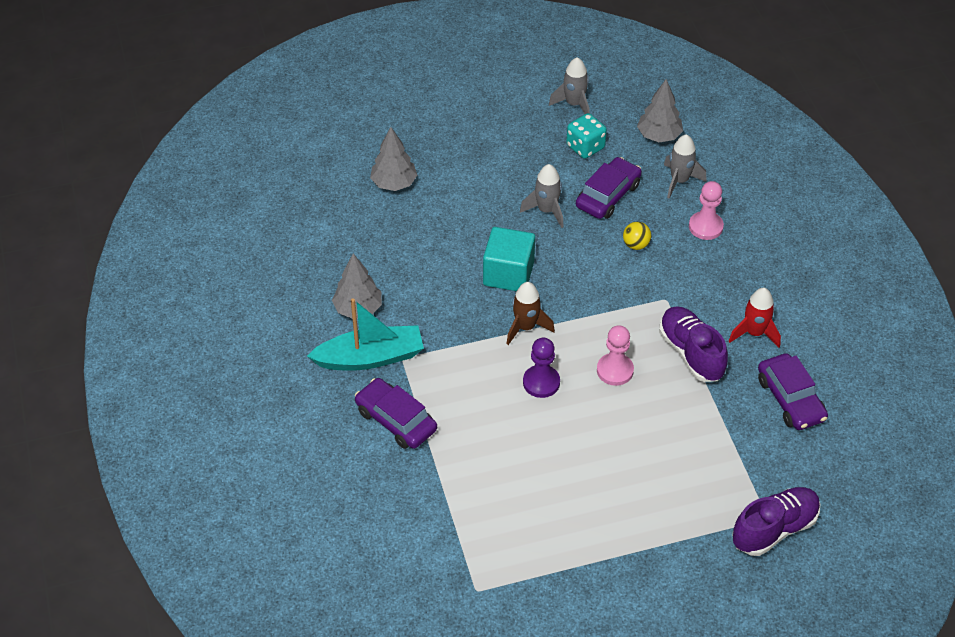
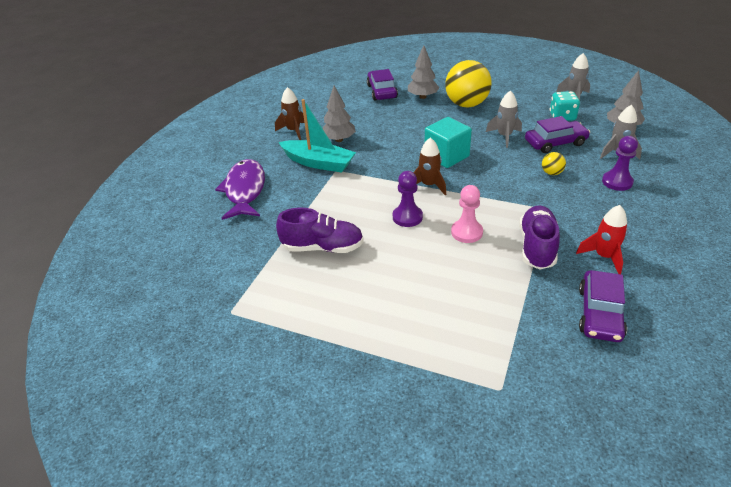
camera: 40 degrees right, 10 degrees down
purple car [355,378,437,449] -> purple car moved to [367,69,398,101]
pink pawn [689,181,724,240] -> purple pawn [602,136,638,191]
purple shoe [732,487,820,556] -> purple shoe moved to [276,207,364,253]
none -> purple fish [215,159,265,220]
none -> brown rocket [275,87,304,140]
none -> yellow ball [445,60,492,107]

